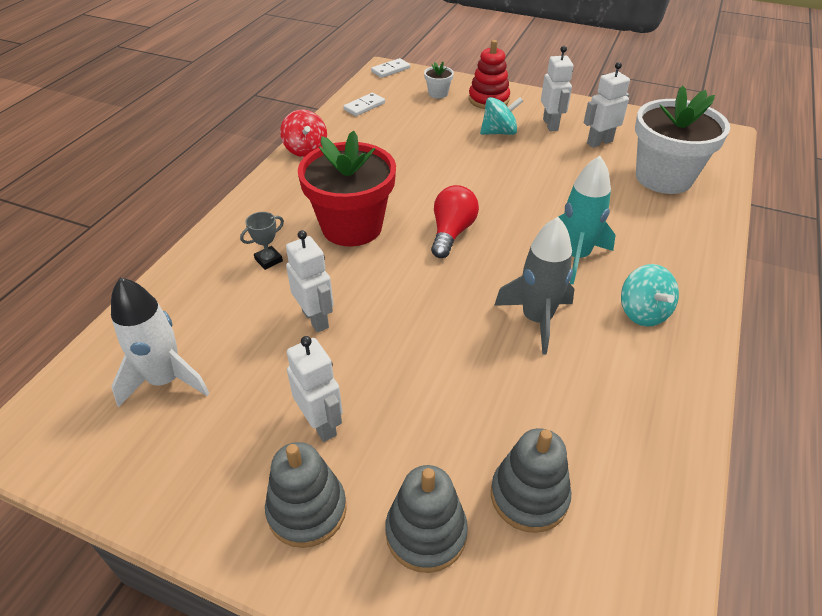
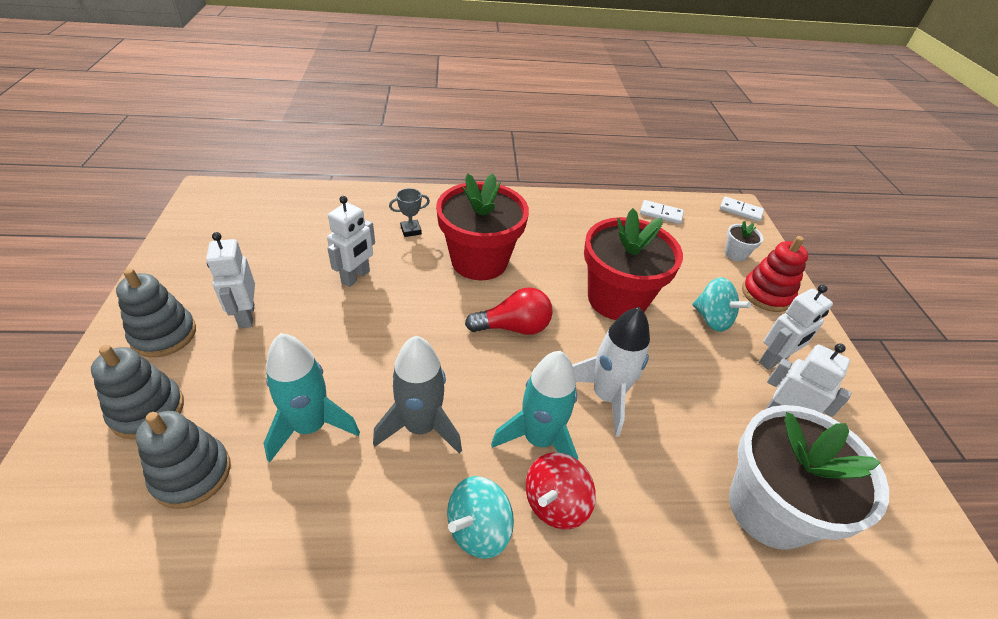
camera: 60 degrees right, 0 degrees up
white rocket [111,277,209,407] -> white rocket moved to [572,307,650,437]
grey trophy [240,212,284,270] -> grey trophy turned 45 degrees counterclockwise [389,188,430,237]
red spinning top [280,109,327,157] -> red spinning top moved to [526,452,596,530]
white robot [287,336,343,442] -> white robot turned 135 degrees clockwise [206,232,255,328]
none -> turquoise rocket [264,333,360,462]
none -> red flower pot [584,208,683,320]

